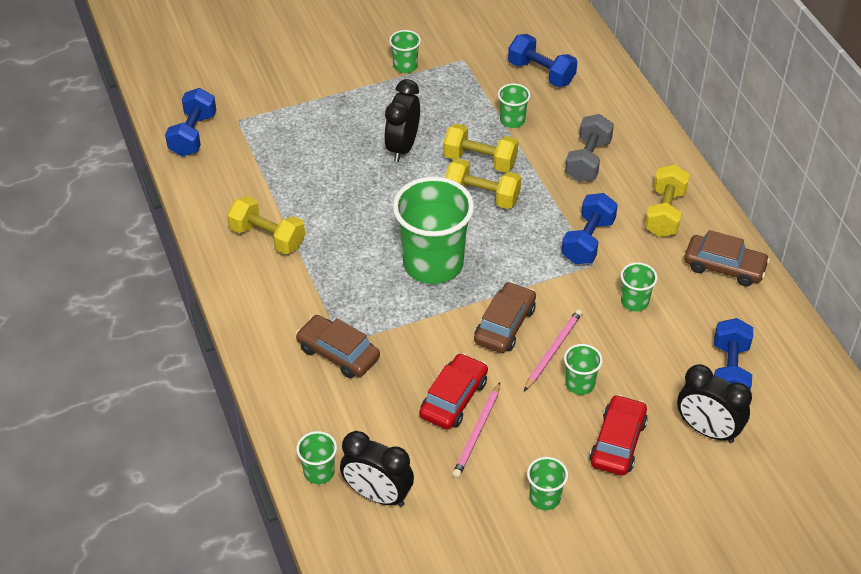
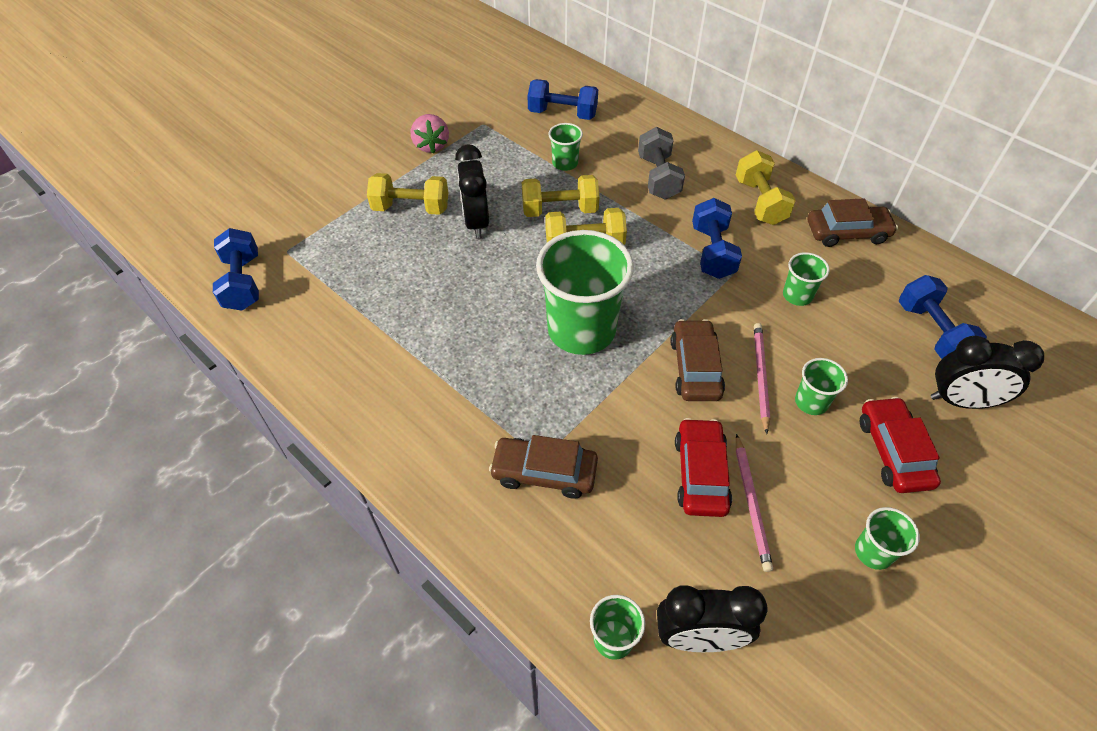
camera: 25 degrees left, 5 degrees up
yellow dumbbell [227,196,305,254] -> yellow dumbbell moved to [367,173,448,215]
green cup [389,30,421,73] -> pink strawberry [411,114,449,153]

